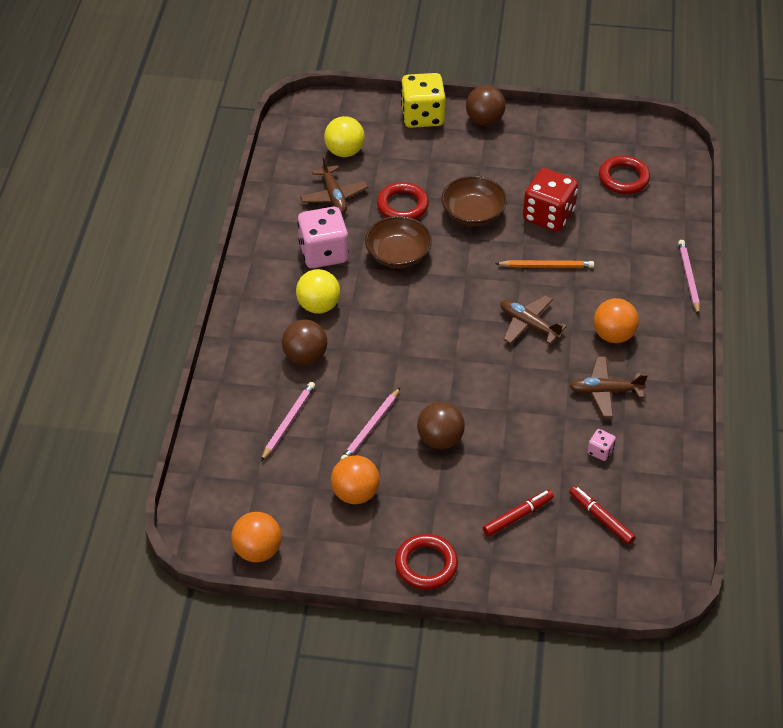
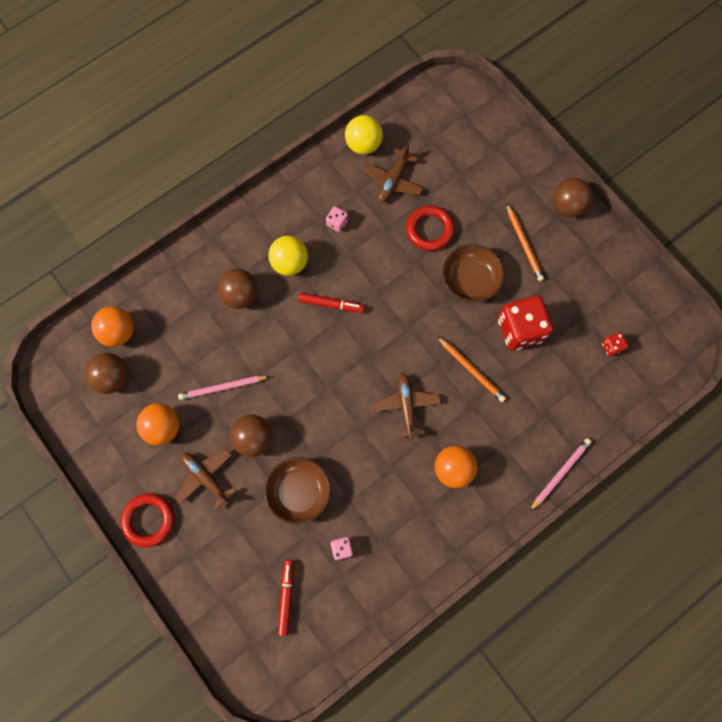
camera: 45 degrees right, 25 degrees up
orange ball [231,512,282,562] -> orange ball moved to [91,306,134,347]
pink pencil [261,382,315,461] -> none
pink dice [297,207,349,268] -> pink dice [326,206,348,232], size x0.44
yellow ball [324,116,365,157] -> yellow ball moved to [345,115,383,154]
brown bowl [365,216,432,268] -> brown bowl moved to [264,457,331,524]
yellow dice [401,73,445,128] -> none
red marker [483,489,554,536] -> red marker moved to [298,293,364,313]
brown plane [570,357,648,418] -> brown plane moved to [175,449,237,510]
red ring [599,155,650,194] -> red dice [602,332,628,357]
none -> brown ball [85,353,128,394]
none -> orange pencil [506,203,544,281]

